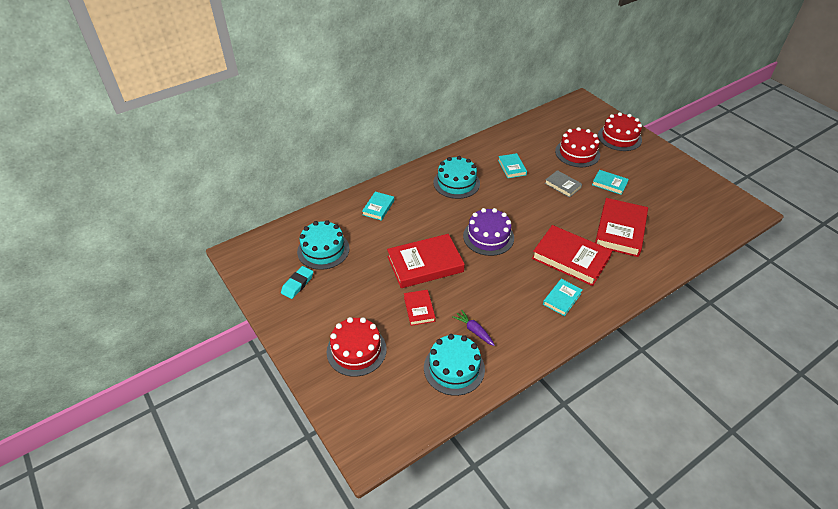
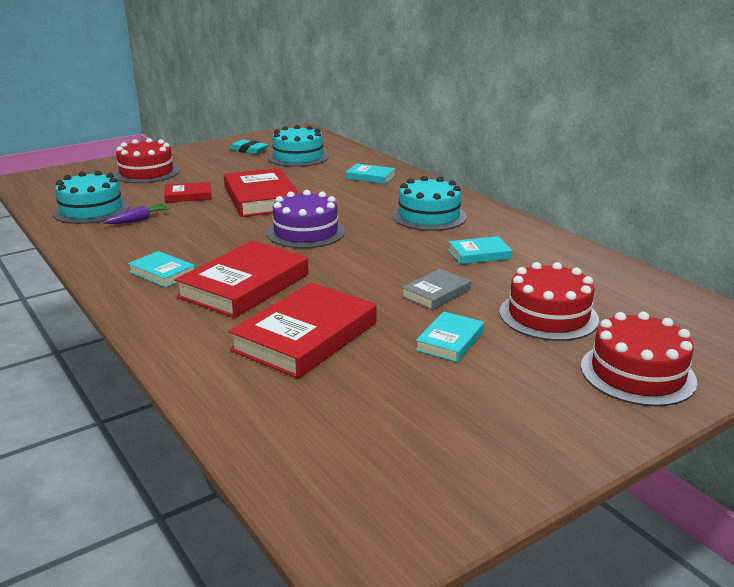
camera: 90 degrees right, 20 degrees down
red book [595,198,648,257] -> red book turned 75 degrees counterclockwise [228,283,377,379]

